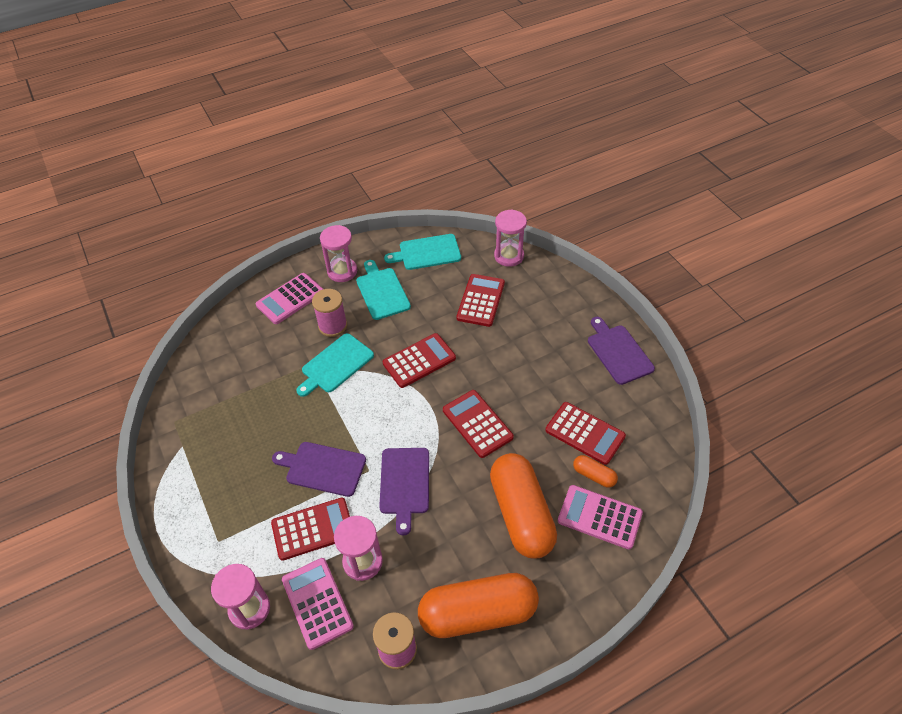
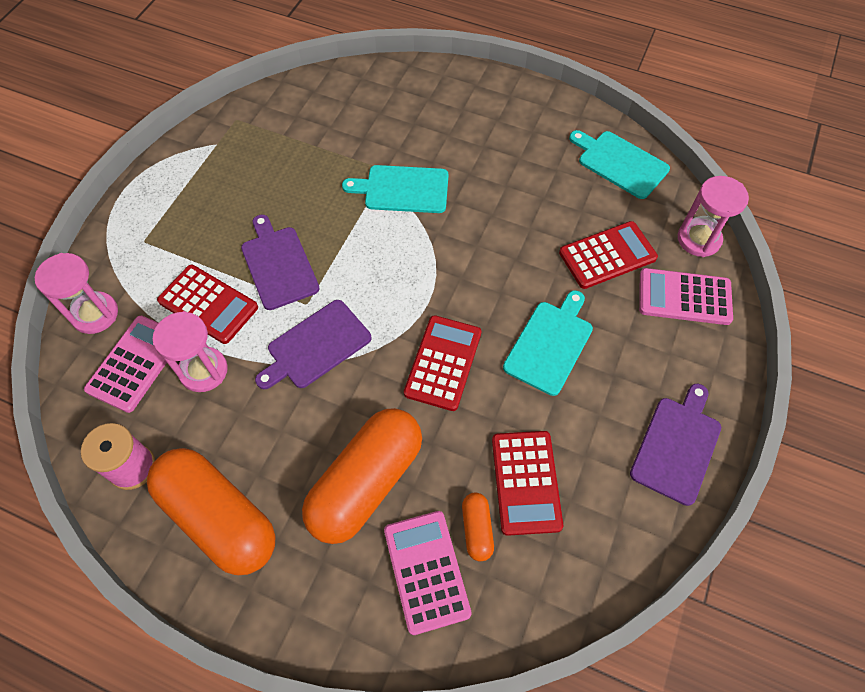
camera: 50 degrees right, 10 degrees up
pink calculator [255,273,323,324] -> pink calculator moved to [639,268,733,325]
pink spool [312,289,347,337] -> none
pink hourglass [320,225,357,282] -> none
turquoise cutting board [356,260,411,320] -> turquoise cutting board moved to [503,290,593,396]
red calculator [383,333,456,388] -> none

